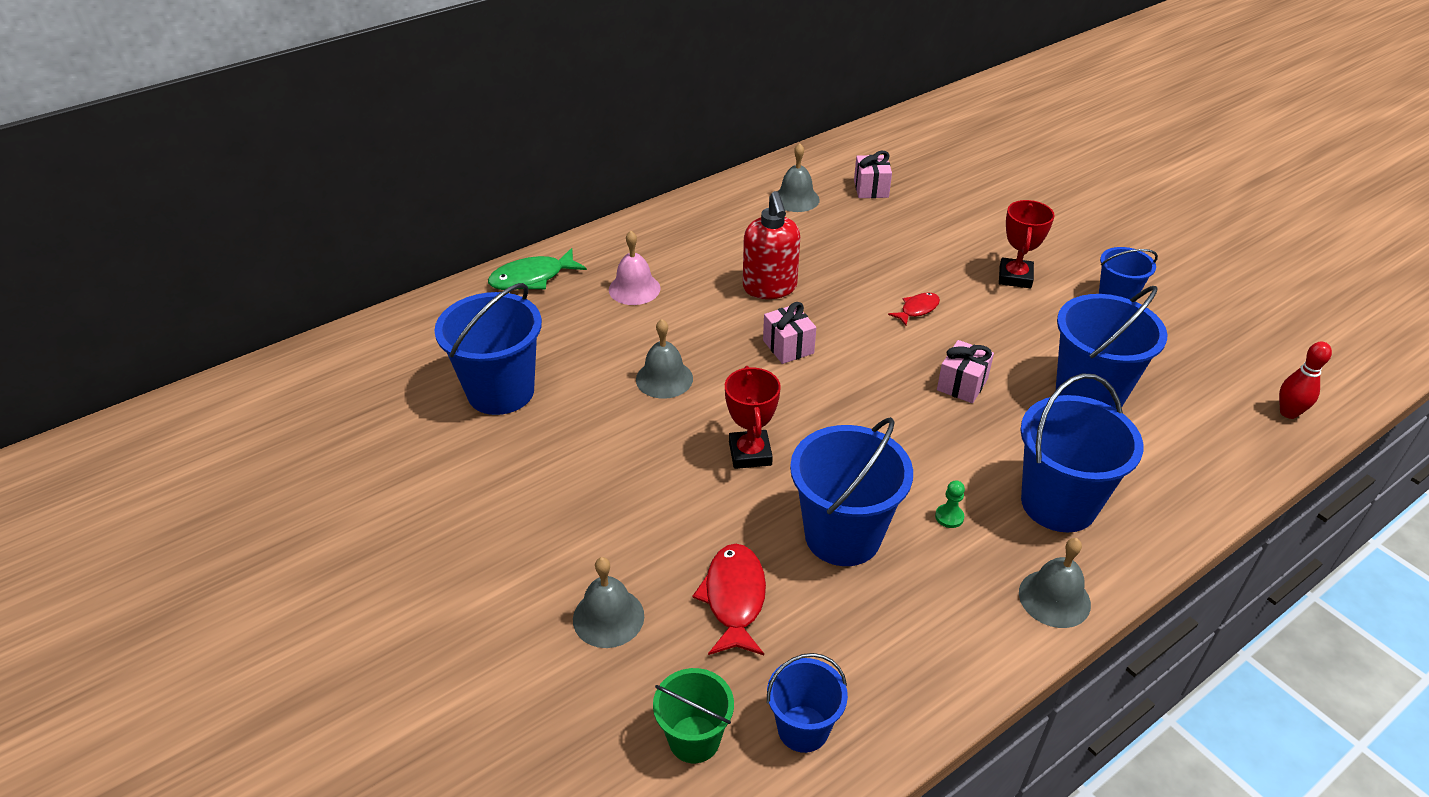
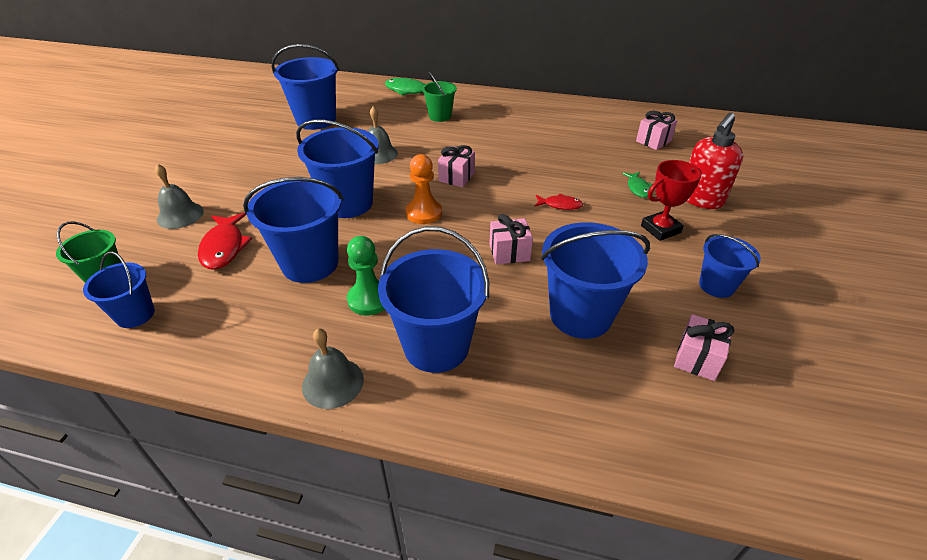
camera: 50 degrees right, 0 degrees up
pink bell [609,231,661,305] -> green bucket [422,72,457,122]
red fish [692,544,766,655] -> red fish turned 120 degrees clockwise [198,213,252,270]
red trophy [725,366,781,469] -> blue bucket [296,120,379,218]
red soap dispenser [743,191,800,299] -> red soap dispenser moved to [687,113,743,209]
grey bell [777,143,820,212] -> none
green pawn [935,480,965,528] -> green pawn [347,236,385,315], size x1.93
red bowling pin [1279,342,1332,419] -> none
none -> orange pawn [406,154,442,224]
none -> green fish [622,172,653,198]
none -> pink gift [674,314,734,381]

